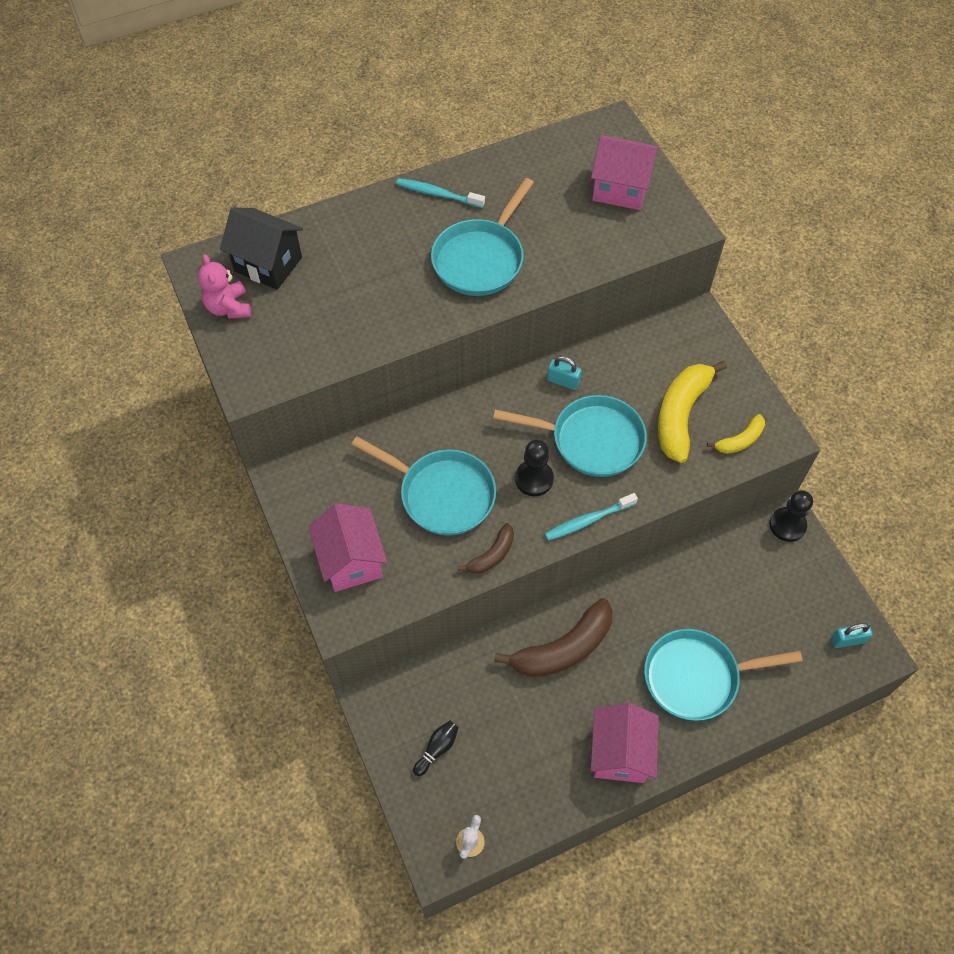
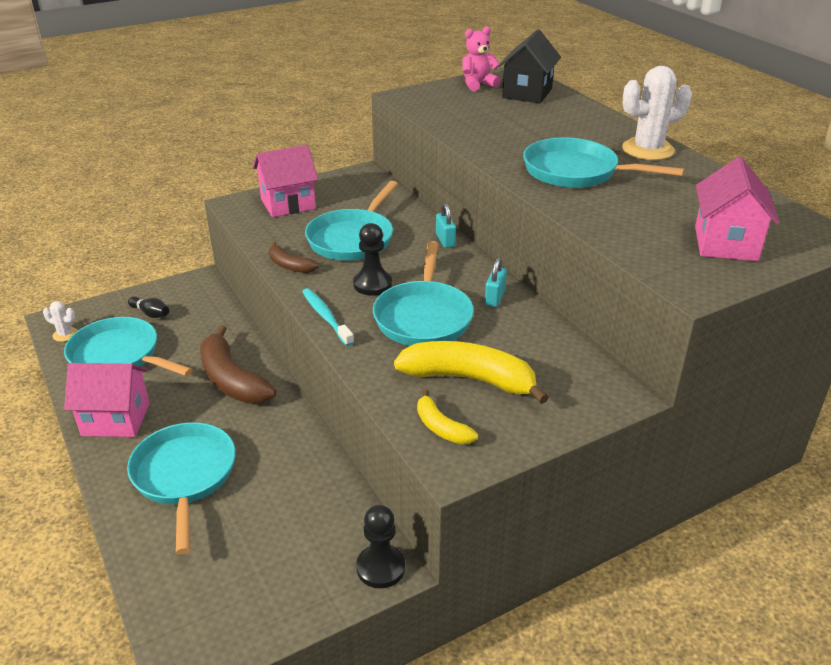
camera: 85 degrees right, 25 degrees down
turquoise toothbrush [396,178,485,208] -> white cactus [622,66,692,160]
turquoise padlock [831,623,873,648] -> turquoise padlock moved to [436,203,456,248]
none -> turquoise pan [64,317,193,376]

